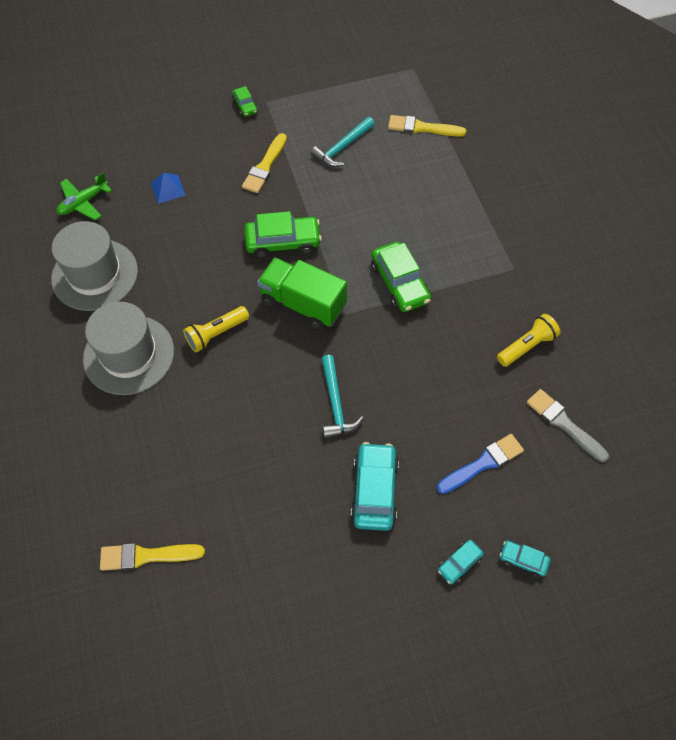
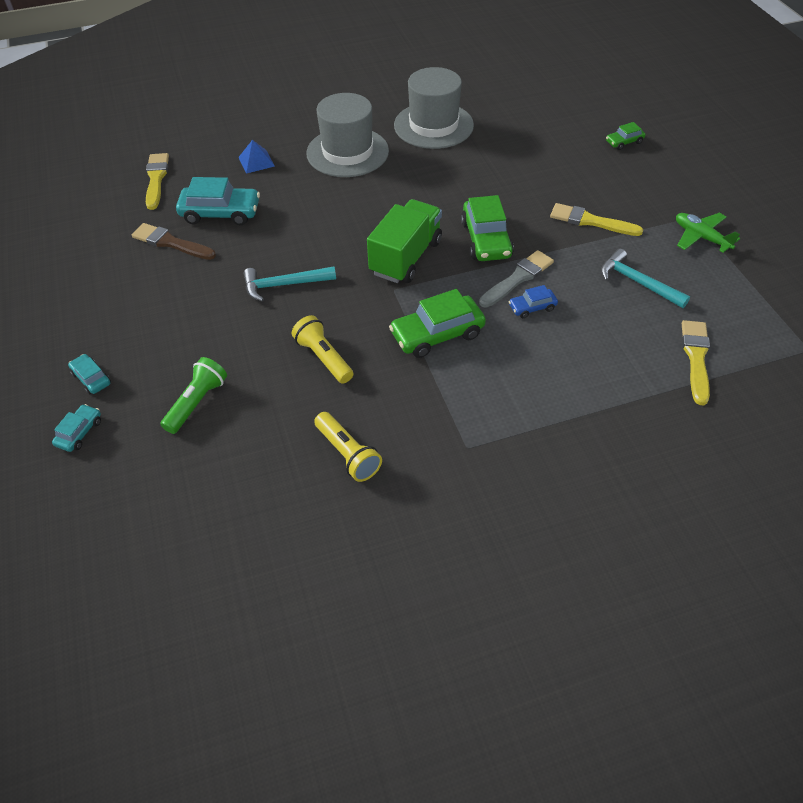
camera: 90 degrees right, 10 degrees down
green plane [57,172,112,220] -> green plane moved to [676,213,740,253]
blue pyramid [151,173,186,204] -> blue pyramid moved to [238,140,275,174]
yellow flashlight [183,306,249,352] -> yellow flashlight moved to [292,315,353,383]
green car [232,86,258,117] -> green car moved to [606,122,645,150]
turquoise car [351,442,399,531] -> turquoise car moved to [176,177,260,225]
blue brush [437,434,524,494] -> green flashlight [160,357,227,434]
grey brush [527,389,609,462] -> grey brush moved to [479,250,554,308]
none -> brown brush [132,223,216,260]
none -> blue car [509,285,558,318]

